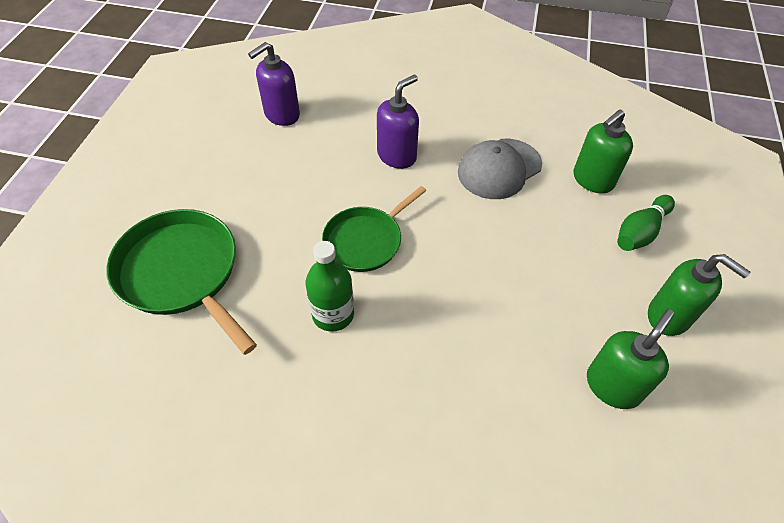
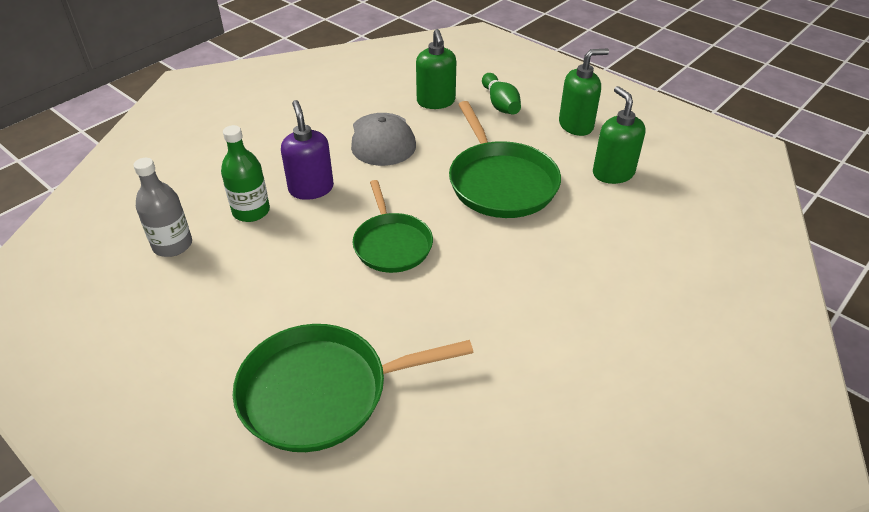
camera: 60 degrees left, 10 degrees down
purple soap dispenser [248,42,300,126] -> grey bottle [133,158,192,257]
green bottle [306,241,354,332] -> green bottle moved to [221,125,270,222]
none -> green pan [449,101,561,218]

